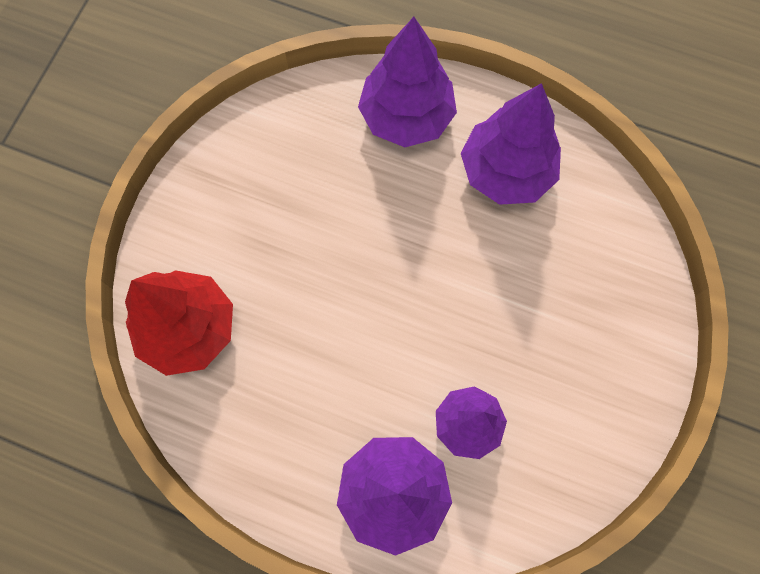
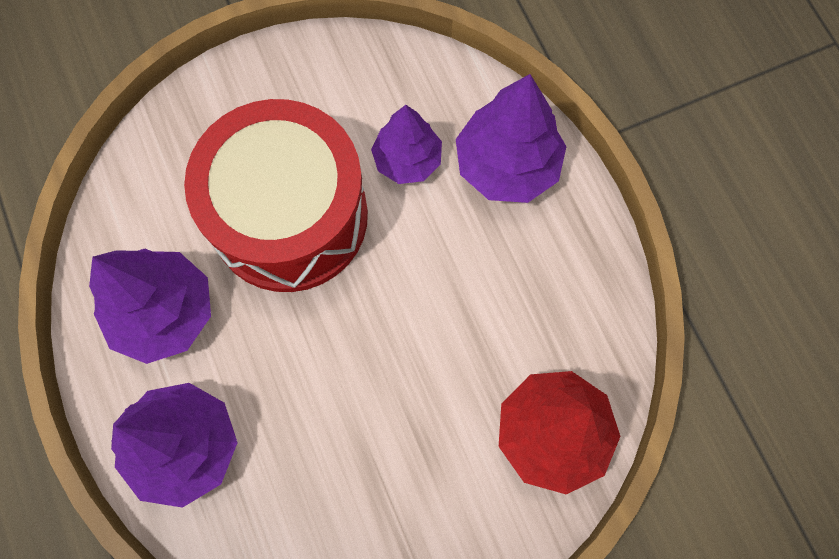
camera: 135 degrees left, 0 degrees up
none -> red drum [184,99,368,292]

